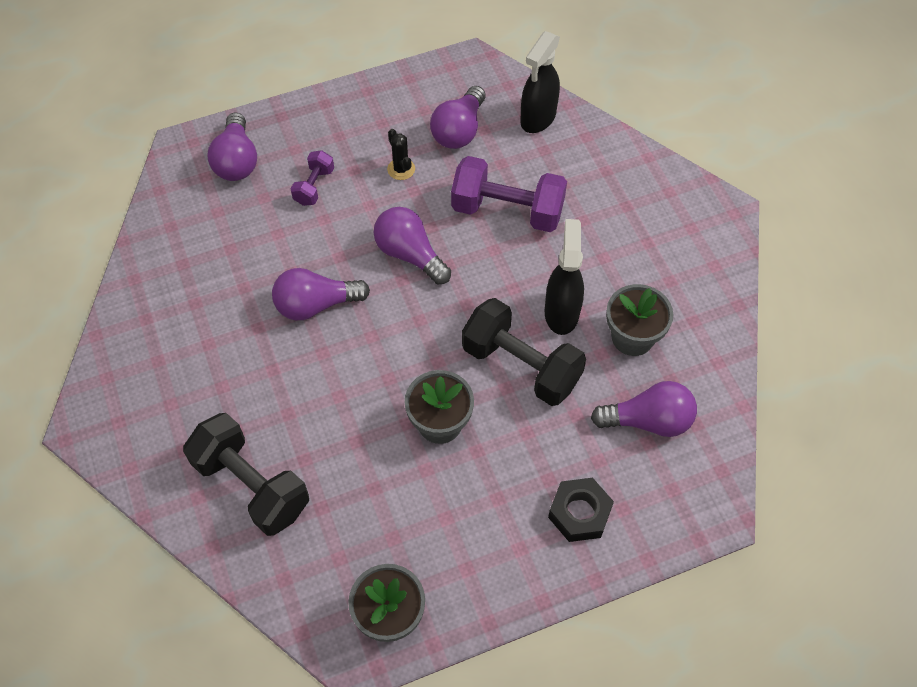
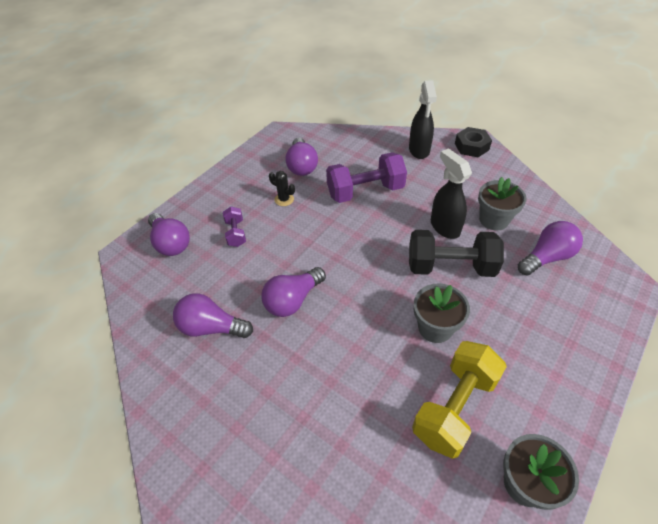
camera: 30 degrees left, 10 degrees down
black dumbbell [183,413,309,536] -> none
purple light bulb [374,207,451,284] -> purple light bulb moved to [173,293,253,338]
black spray bottle [520,31,560,133] -> black spray bottle moved to [409,80,437,159]
black nut [548,478,614,542] -> black nut moved to [455,127,492,157]
none -> yellow dumbbell [412,341,507,459]

